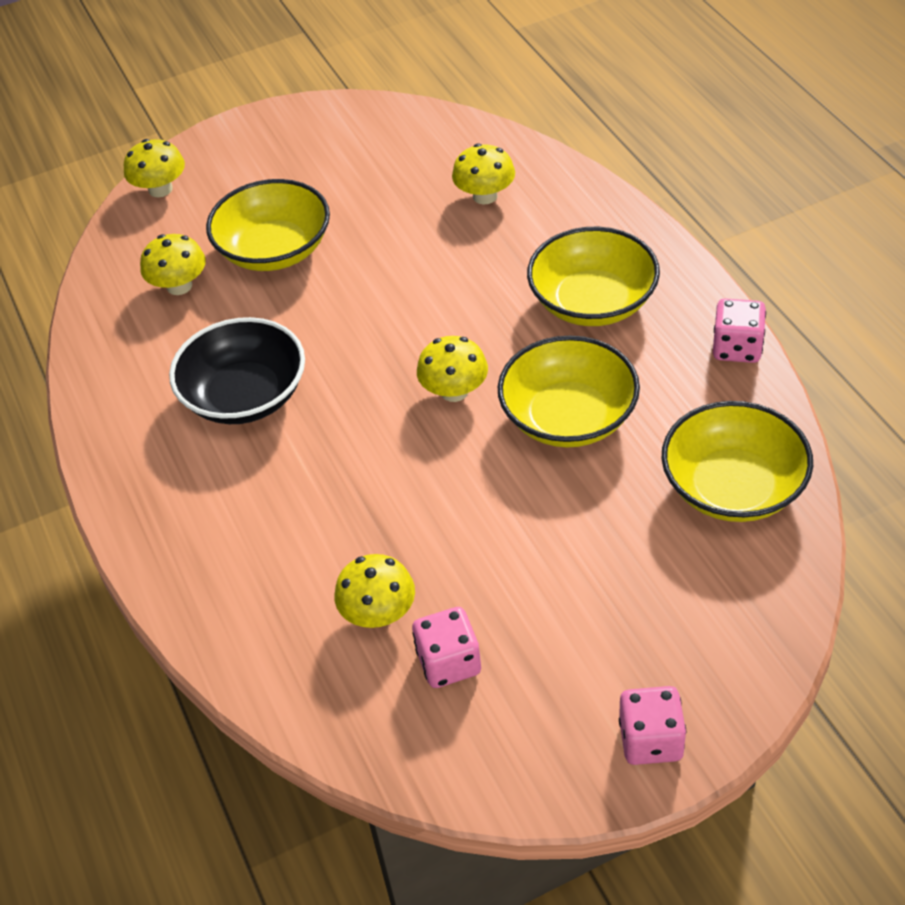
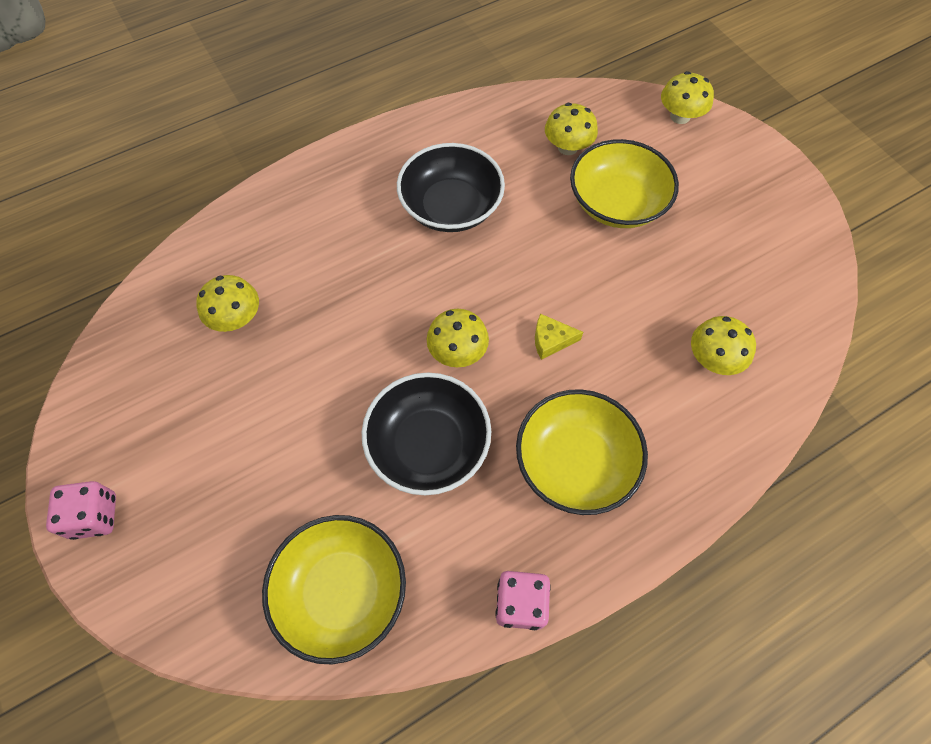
camera: 80 degrees right, 15 degrees up
pink dice [412,607,481,688] -> none
yellow bowl [498,336,640,448] -> black bowl [362,373,491,495]
none -> yellow cheese [535,314,583,360]

